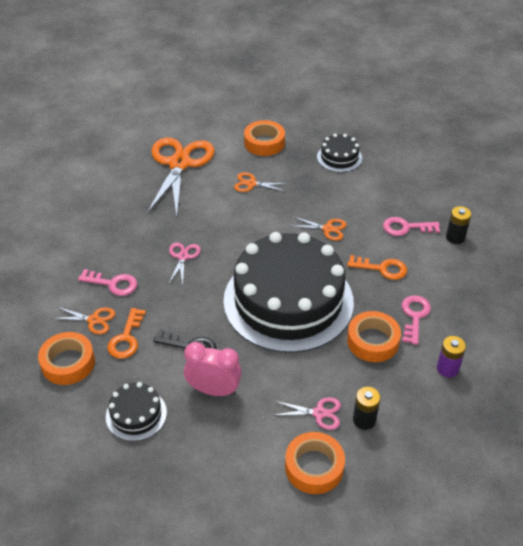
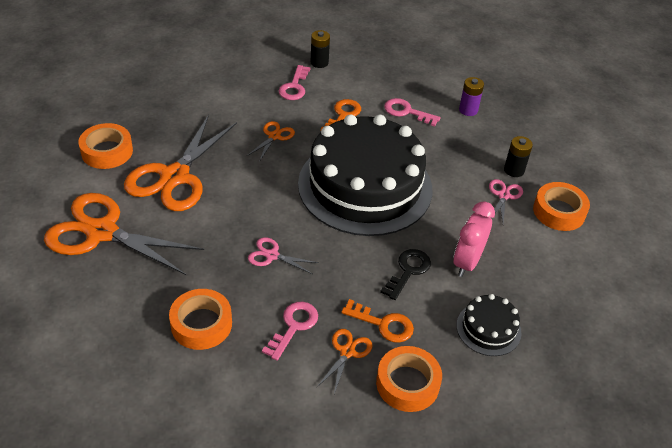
camera: 80 degrees left, 0 degrees up
orange scissors [234,172,288,192] -> orange scissors [124,115,237,211], size x2.26
black cake [317,134,362,172] -> none
orange tape [347,311,401,362] -> orange tape moved to [169,289,232,350]

